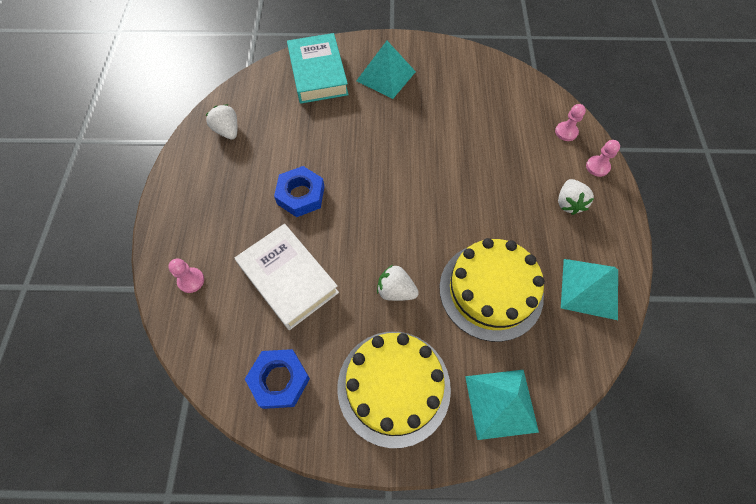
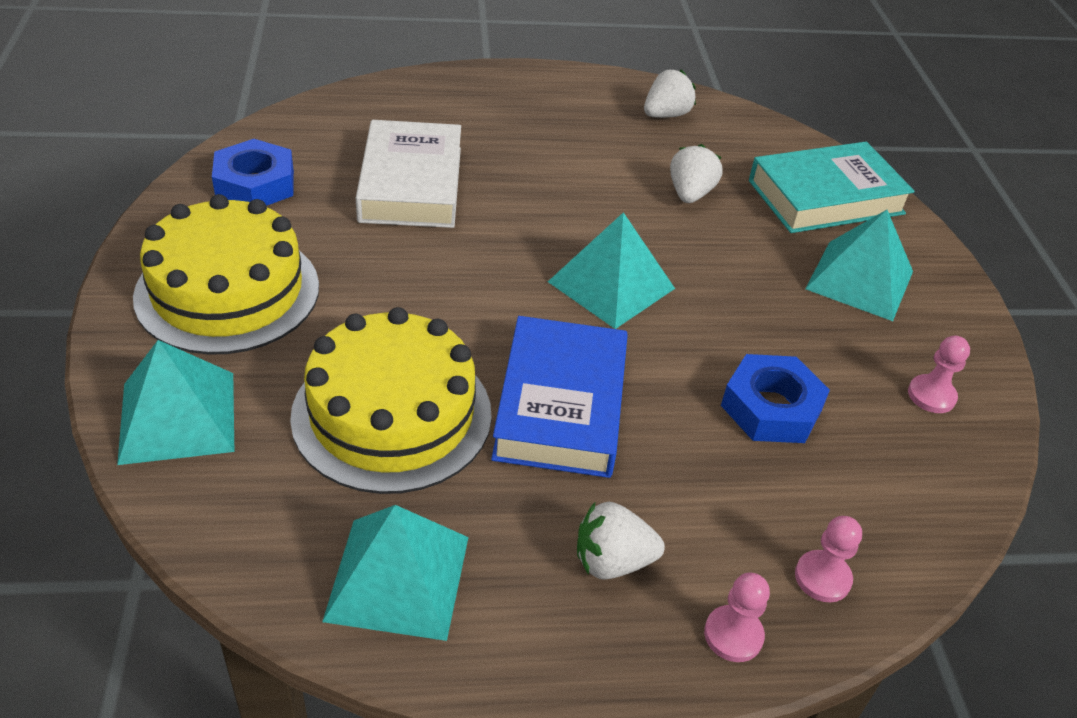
camera: 80 degrees right, 20 degrees down
pink pawn [168,258,204,293] -> pink pawn moved to [908,336,970,413]
white book [235,224,339,330] -> white book turned 45 degrees counterclockwise [356,120,461,228]
blue nut [274,166,325,217] -> blue nut moved to [721,354,830,443]
white strawberry [377,265,419,301] -> white strawberry moved to [670,144,722,203]
none -> blue book [491,316,628,478]
none -> turquoise pyramid [548,212,675,329]

